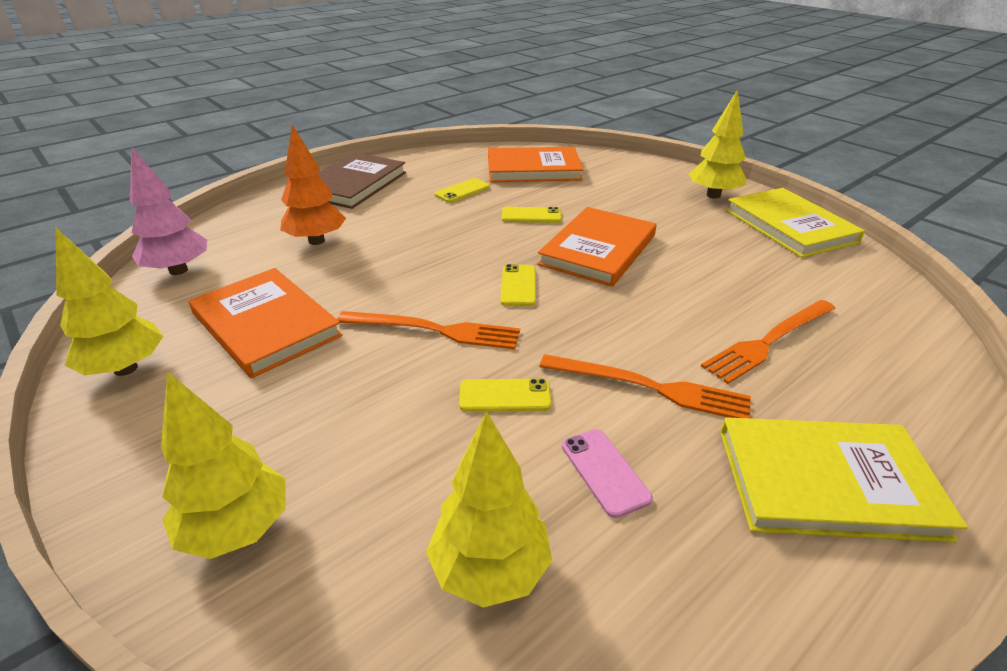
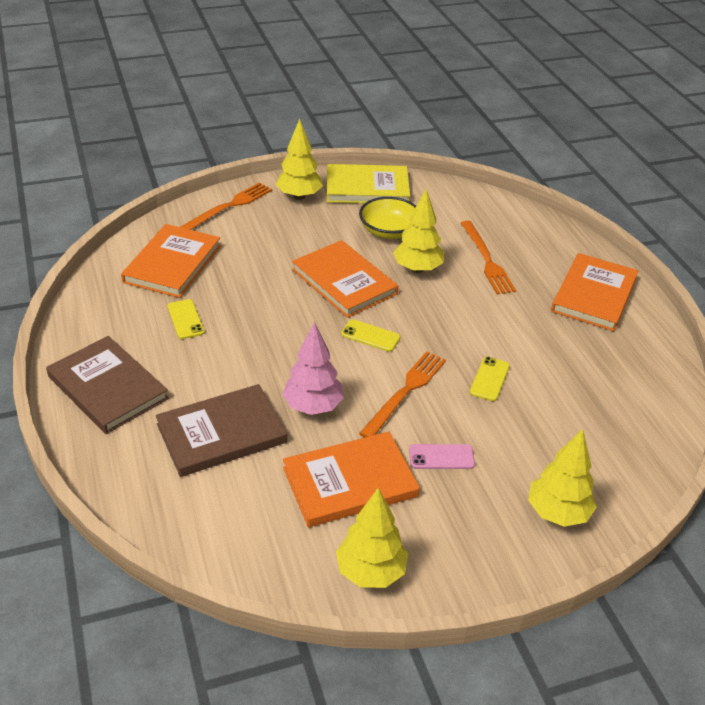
camera: 70 degrees left, 5 degrees up
pink tree [130,148,207,275] -> pink tree moved to [282,322,344,415]
orange tree [280,124,346,245] -> brown book [155,384,287,477]
yellow tree [426,411,552,608] -> yellow tree moved to [393,189,444,273]
yellow phone [502,207,562,223] -> none
orange fork [540,354,751,418] -> orange fork moved to [180,182,272,230]
pink phone [562,429,653,518] -> pink phone moved to [409,444,475,469]
yellow book [720,417,968,543] -> orange book [551,253,638,331]
none -> yellow bowl [359,197,416,239]

